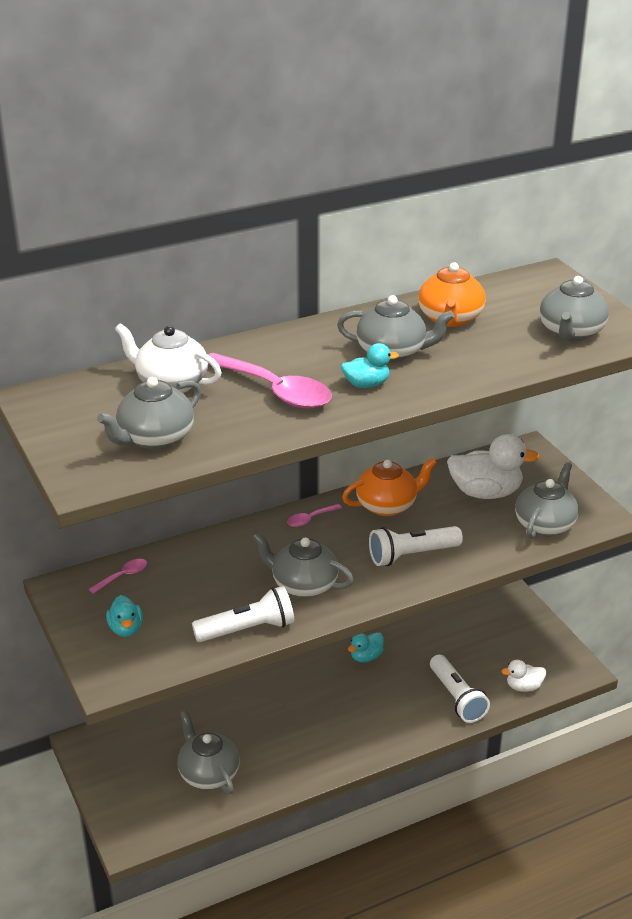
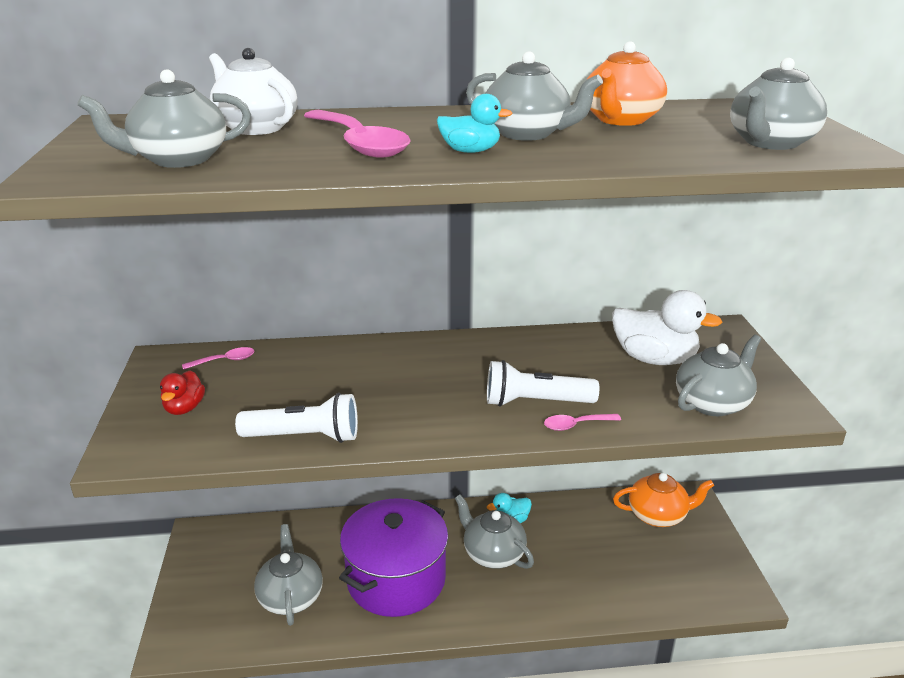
camera: 20 degrees right, 5 degrees down
turquoise duck [106,595,143,637] -> red duck [160,371,205,415]
grey teapot [252,532,353,598] -> grey teapot moved to [455,495,534,569]
pink spoon [287,504,342,527] -> pink spoon moved to [544,414,621,431]
orange teapot [342,457,437,516] -> orange teapot moved to [613,473,714,527]
white flashlight [430,655,490,723] -> none
white duck [501,660,546,692] -> none
none -> purple pot [339,498,448,617]

